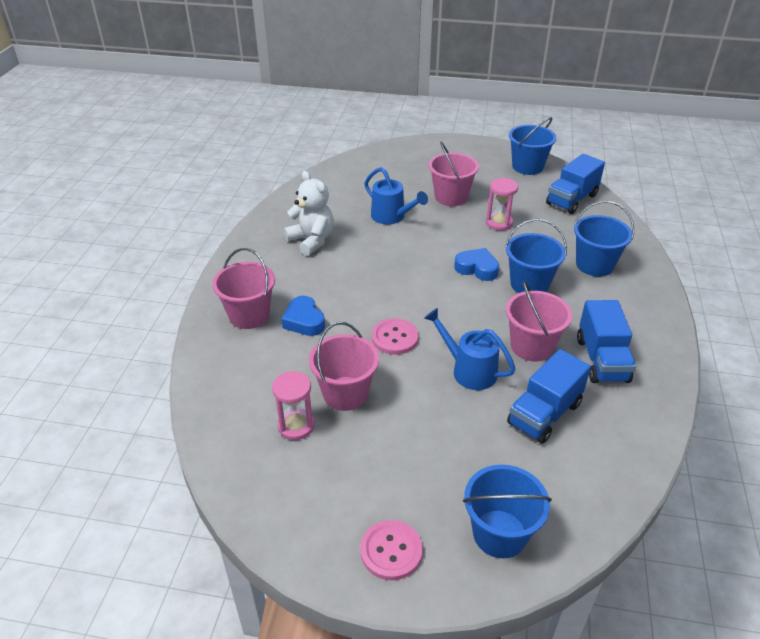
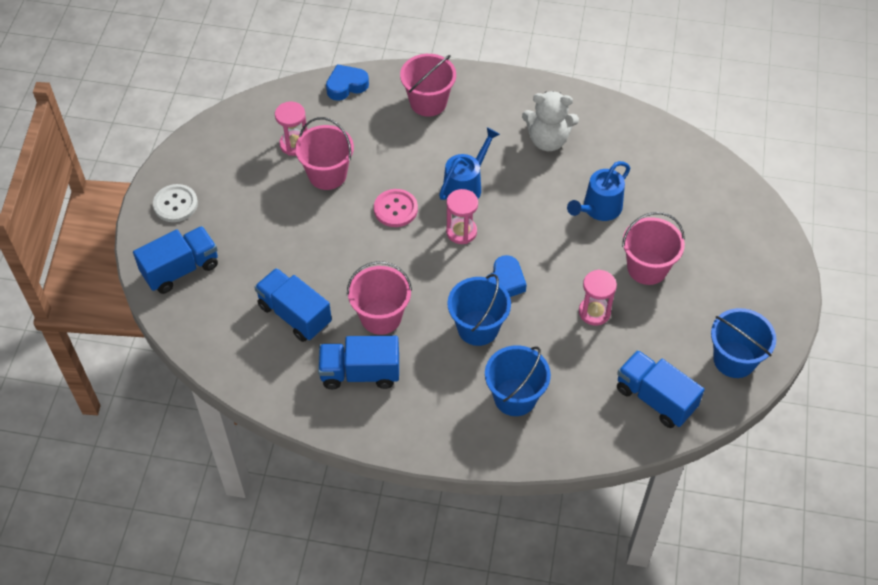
camera: 90 degrees right, 15 degrees up
blue heart [281,296,325,336] -> blue heart moved to [326,64,369,101]
white teddy bear [284,171,334,256] -> white teddy bear turned 45 degrees clockwise [522,91,579,151]
pink button [360,520,423,580] -> white button [153,184,198,222]
blue watering can [424,308,516,390] -> blue watering can moved to [439,127,500,200]
blue bucket [463,465,552,558] -> blue truck [133,226,218,294]
none -> pink hourglass [446,189,478,244]

